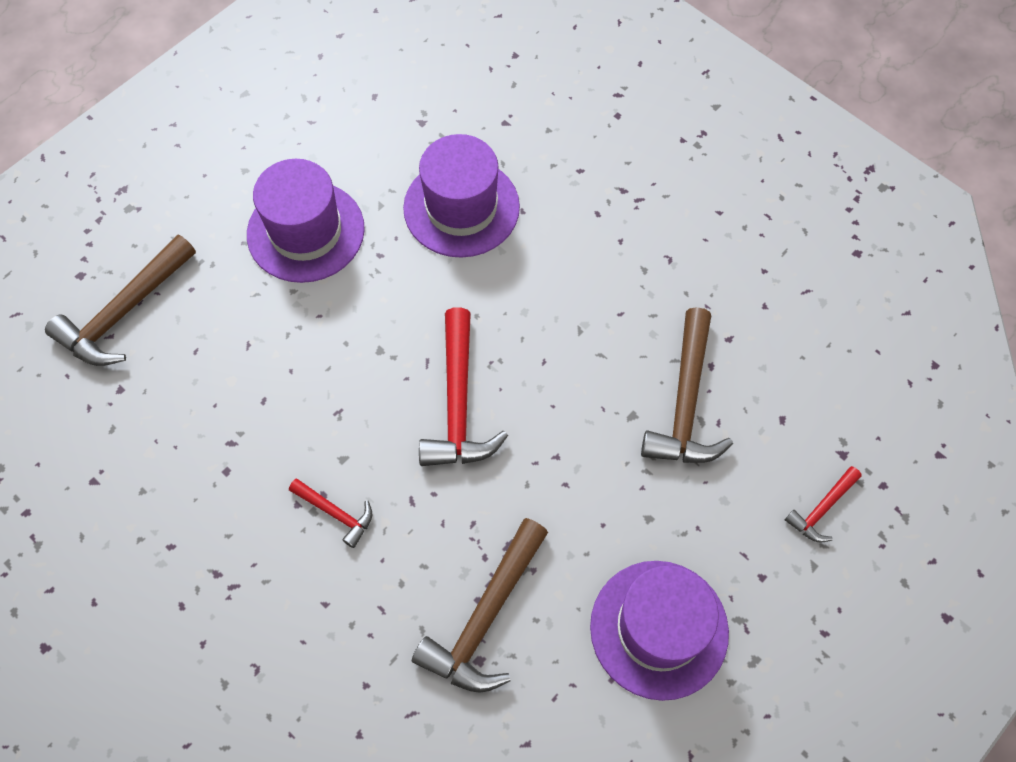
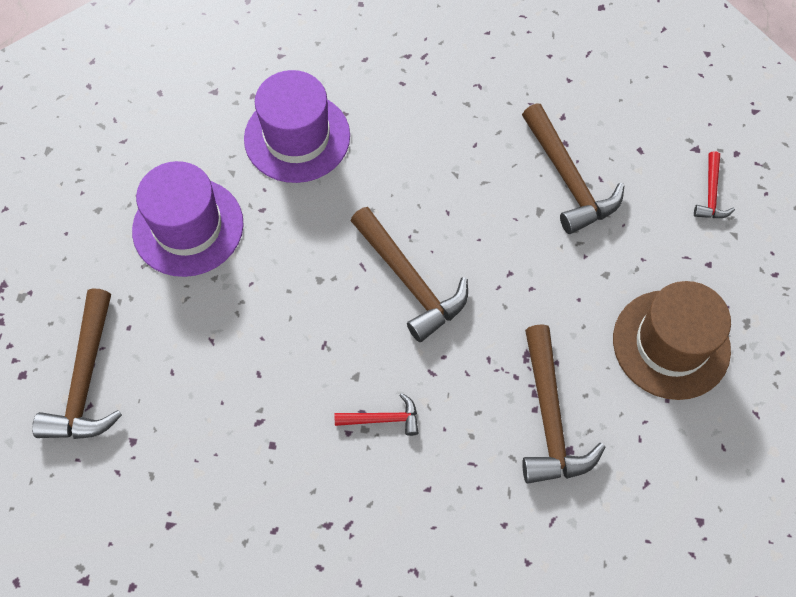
camera: 35 degrees left, 0 degrees up
red hammer [419,308,508,466] -> brown hammer [351,207,468,342]
purple hat [590,561,729,701] -> brown hat [613,281,731,400]

